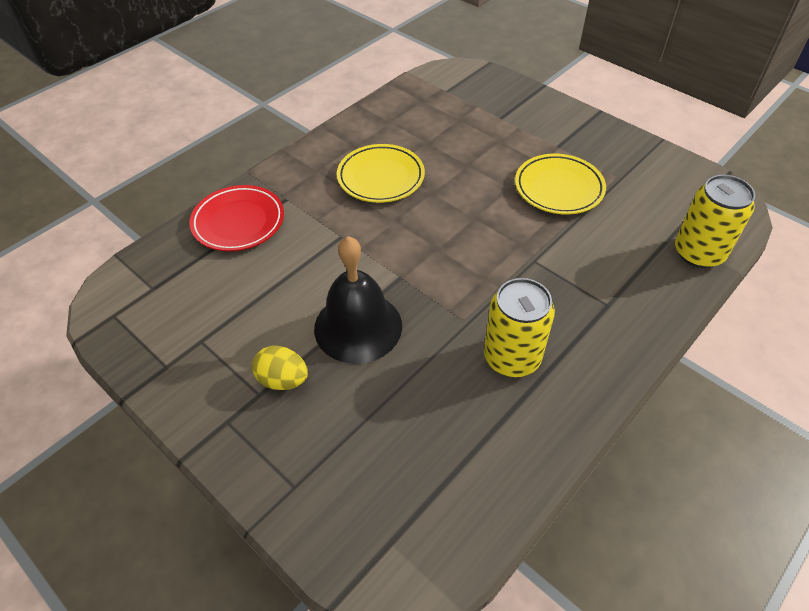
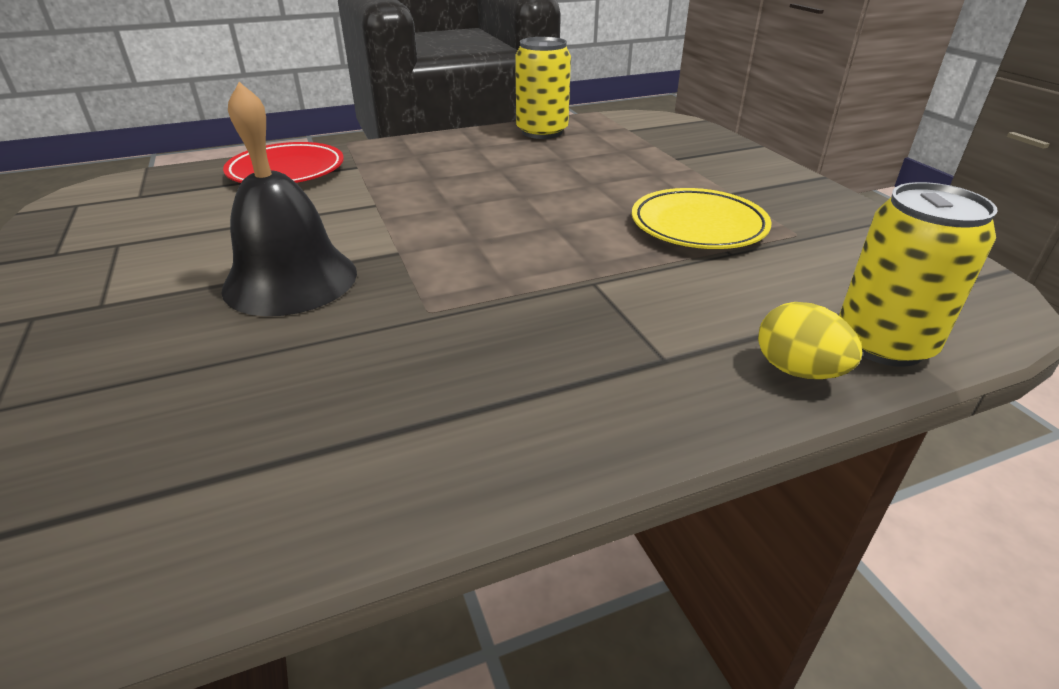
camera: 25 degrees right, 15 degrees down
yellow egg [252,346,308,390] -> yellow egg moved to [758,302,863,379]
yellow plate [337,144,425,203] -> none
yellow can [484,278,555,377] -> yellow can moved to [515,37,571,139]

